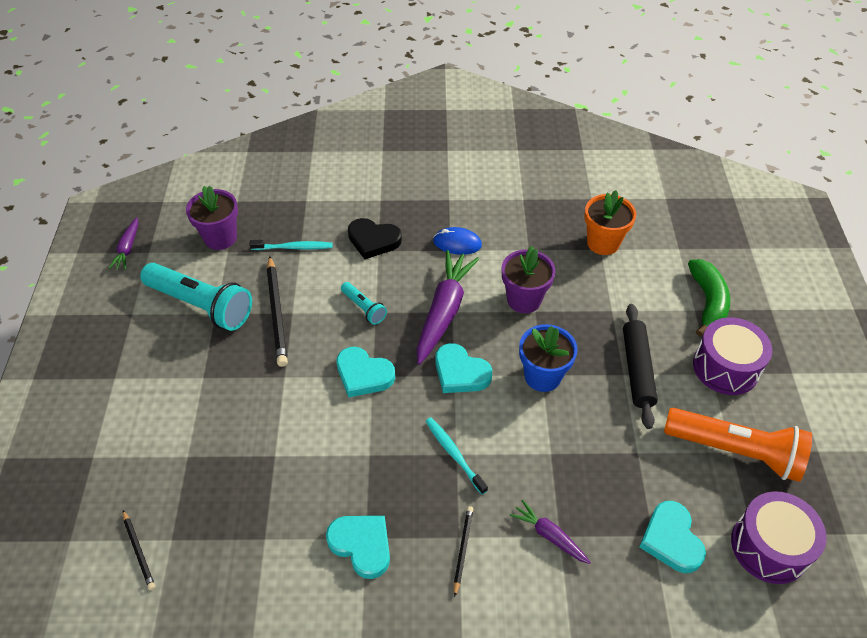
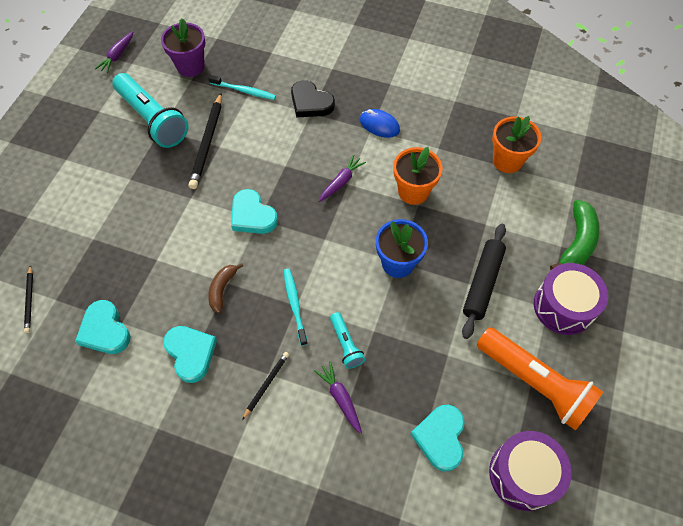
camera: 20 degrees right, 10 degrees up
turquoise flashlight [341,282,387,325] -> turquoise flashlight moved to [330,312,365,369]
purple carrot [417,250,479,365] -> purple carrot [319,154,366,202], size x0.52
turquoise heart [435,343,492,393] -> turquoise heart moved to [75,300,131,354]
purple flower pot [502,246,556,313] -> orange flower pot [393,147,443,205]
none -> brown banana [208,263,243,313]

